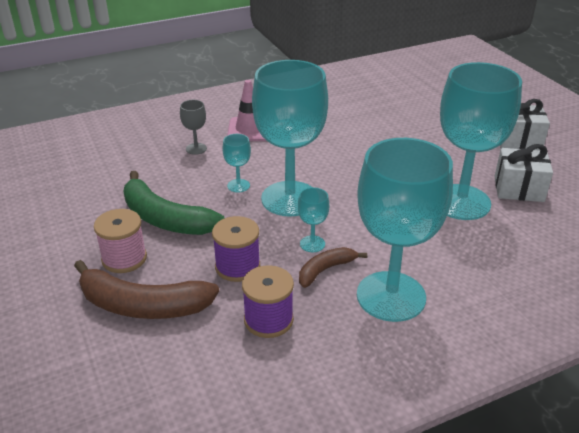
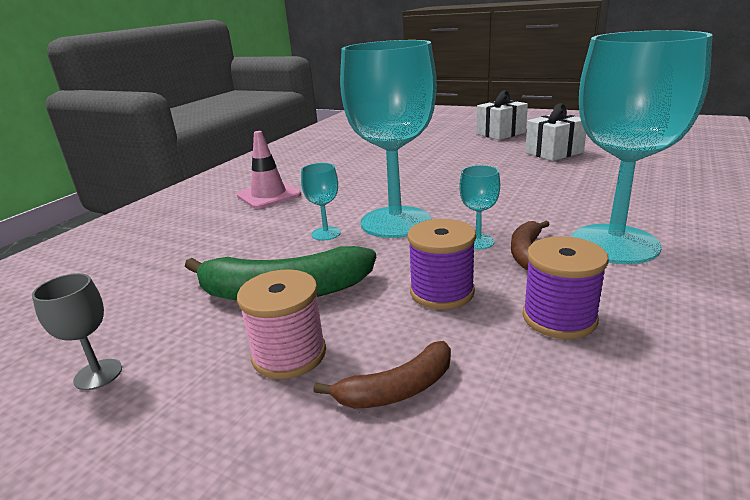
camera: 35 degrees left, 10 degrees down
brown banana [74,260,219,319] -> brown banana [313,341,451,409], size x0.55
grey goblet [180,100,207,155] -> grey goblet moved to [32,273,122,390]
turquoise goblet [440,62,522,220] -> none

